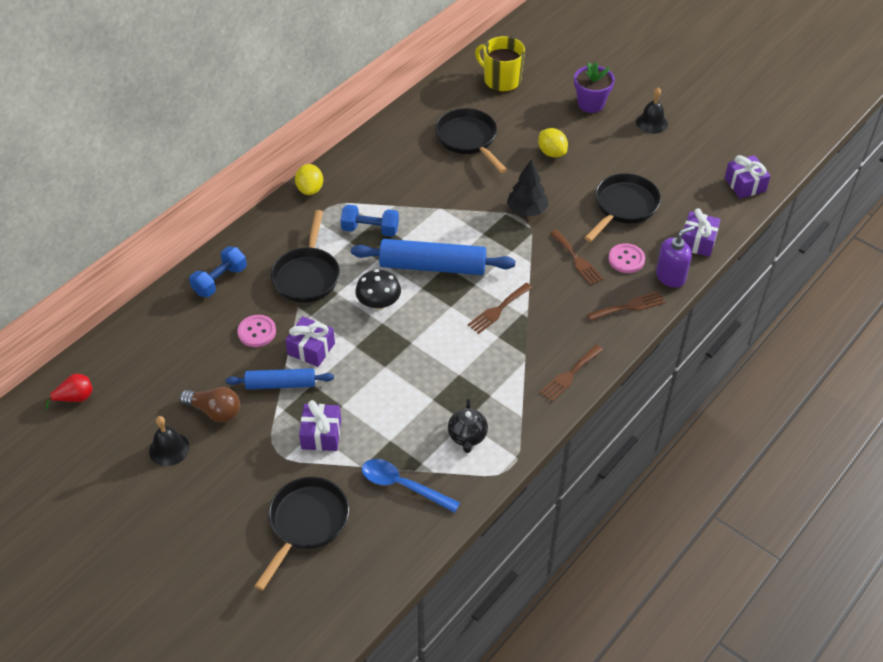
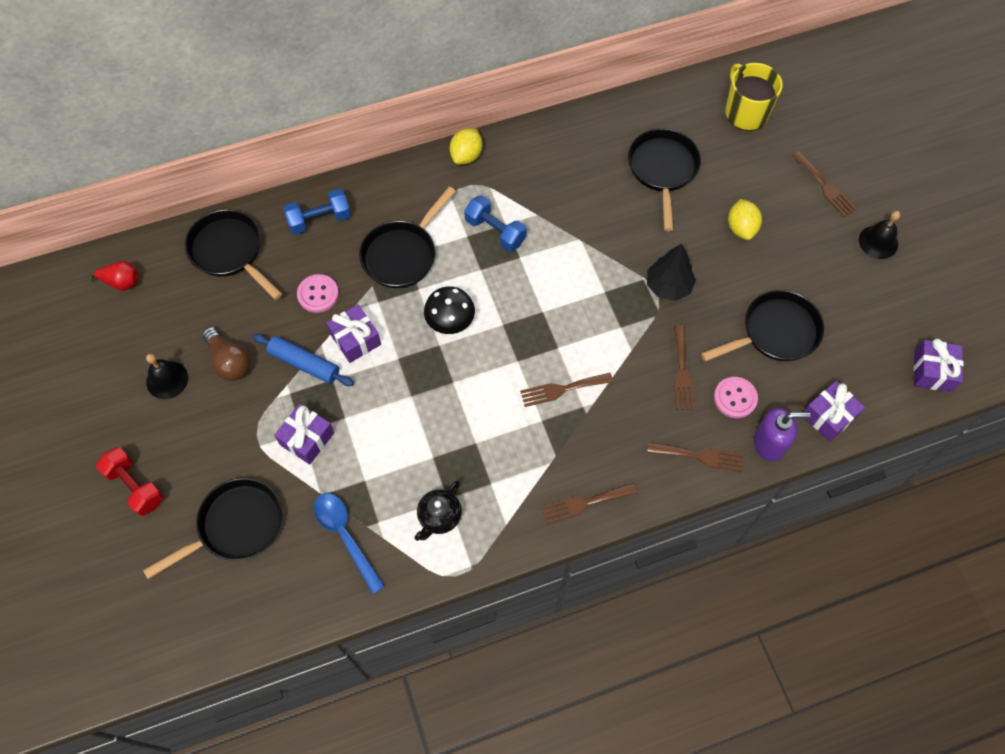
camera: 30 degrees right, 15 degrees up
blue rolling pin [351,239,515,275] -> none
purple flower pot [574,62,615,113] -> brown fork [792,151,857,217]
none -> red dumbbell [96,447,164,516]
none -> black pan [185,209,282,300]

